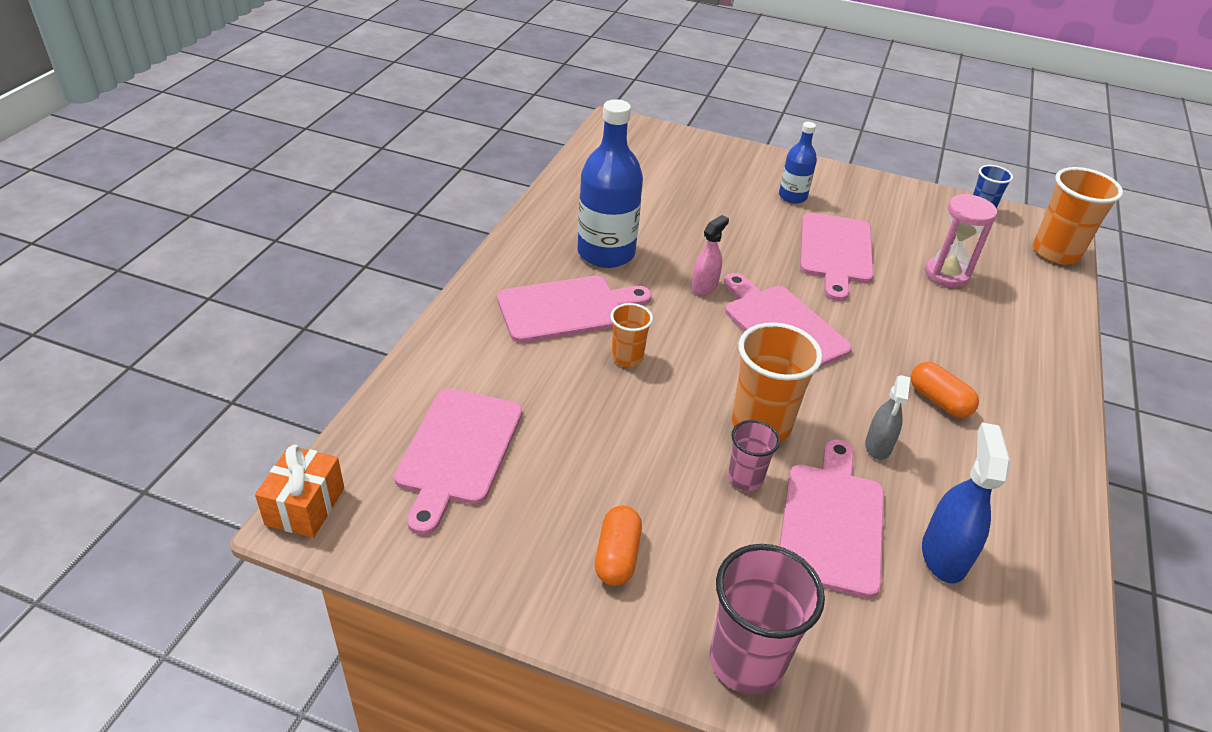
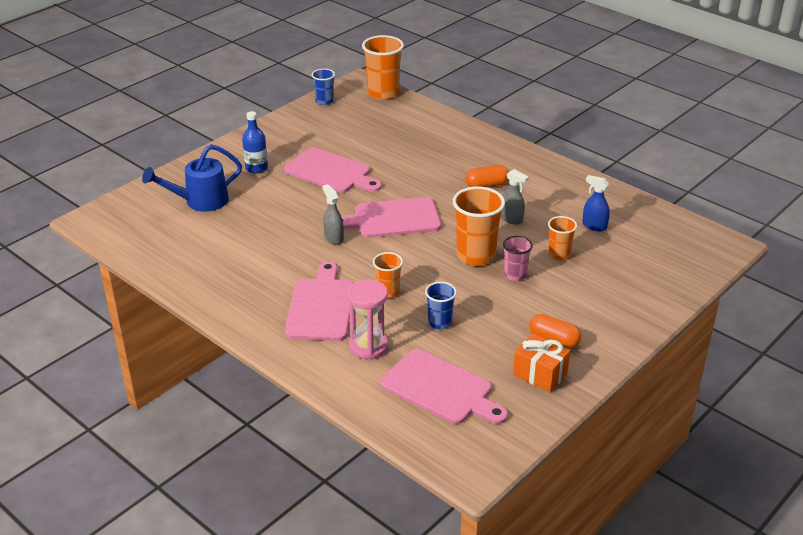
camera: 65 degrees left, 5 degrees down
orange gift [255,445,344,538] -> orange gift moved to [513,333,570,392]
blue bottle [578,99,643,268] -> none
pink spray bottle [691,215,729,295] -> grey spray bottle [322,184,344,245]
pink cup [710,544,825,695] -> none
pink cutting board [779,439,884,598] -> orange cup [548,216,577,260]
blue spray bottle [922,423,1010,583] -> blue spray bottle [582,175,610,231], size x0.65
pink hourglass [925,194,997,288] -> pink hourglass moved to [347,279,388,360]
none -> blue watering can [142,144,242,212]
none -> blue cup [425,282,457,329]

